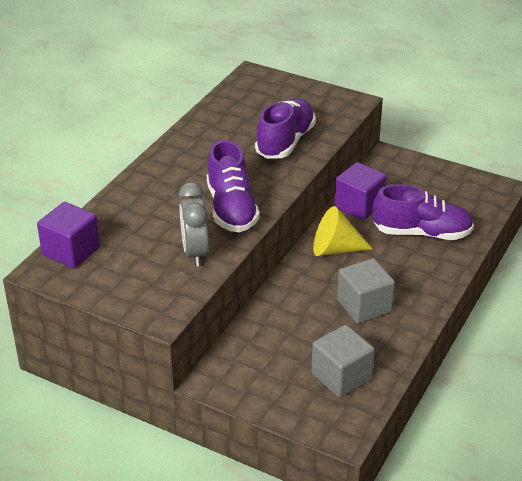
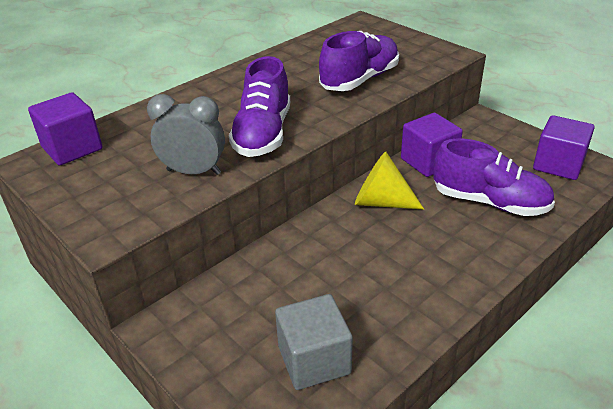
camera: 20 degrees right, 0 degrees up
grey clock [179,182,209,266] -> grey clock turned 90 degrees clockwise [147,94,225,175]
grey cube [337,258,395,323] -> none
none -> purple cube [533,115,594,180]

